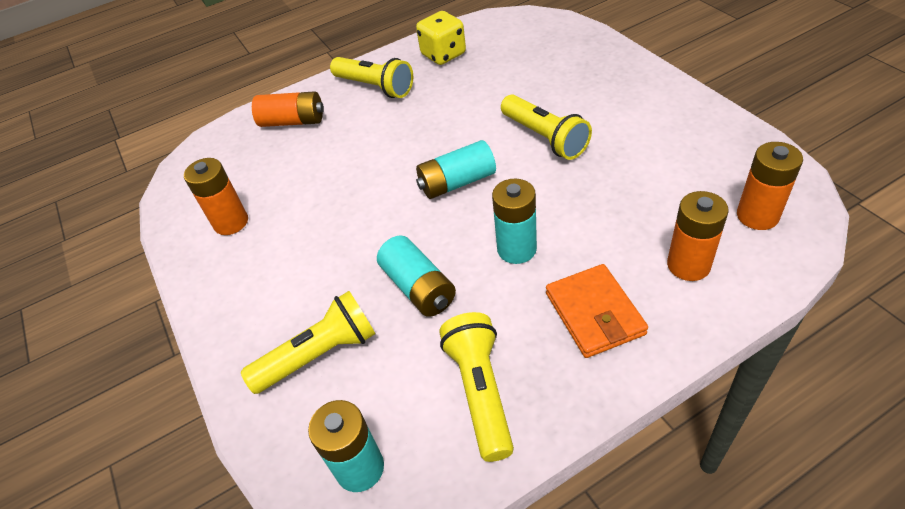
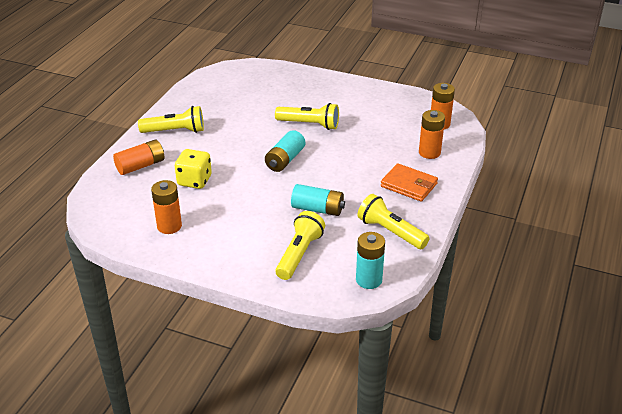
camera: 45 degrees left, 10 degrees down
yellow dice [416,11,466,65] -> yellow dice moved to [175,149,212,189]
turquoise battery [492,179,537,264] -> none

